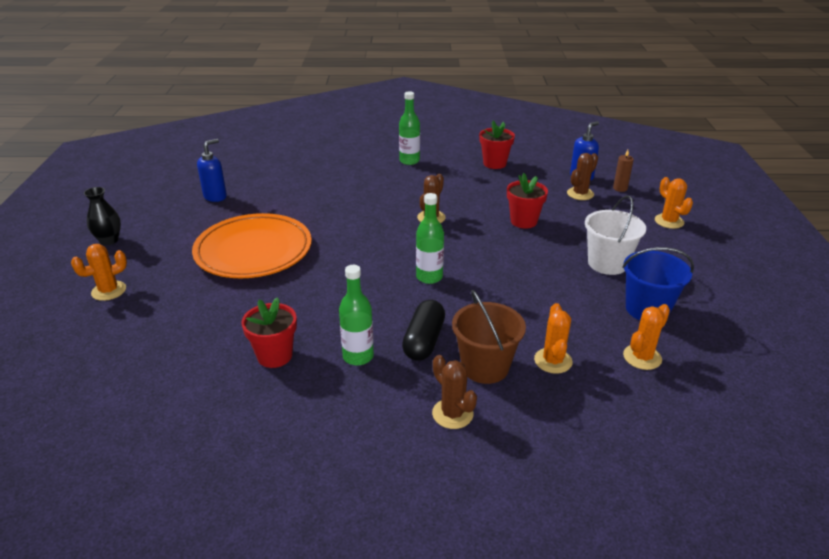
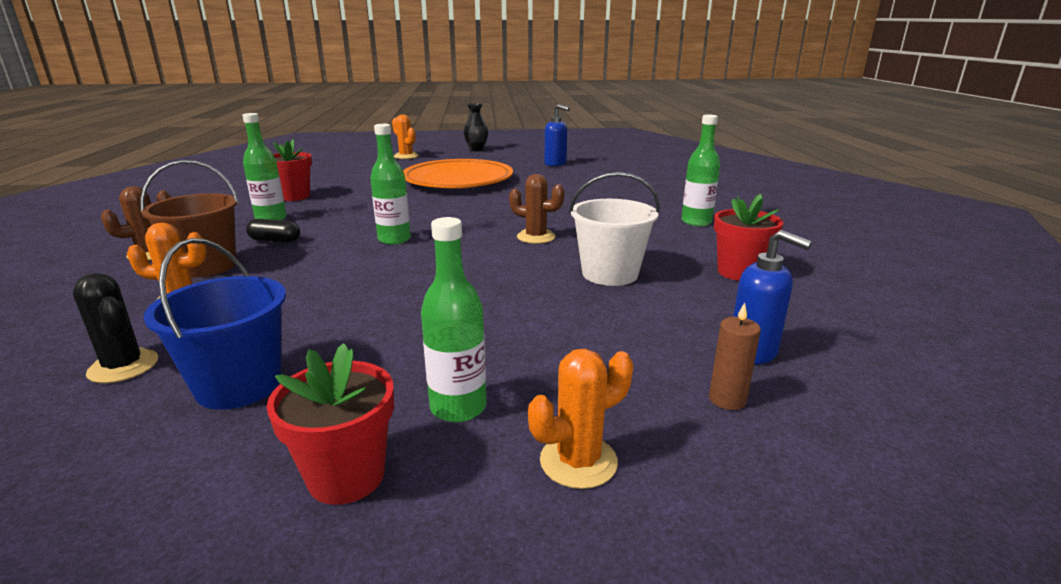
camera: 85 degrees right, 10 degrees down
black capsule [402,300,445,361] -> black capsule [246,219,300,242], size x0.65
red flower pot [507,173,548,229] -> red flower pot moved to [267,343,394,505]
brown cactus [567,153,598,200] -> none
white bucket [585,195,646,275] -> white bucket moved to [569,172,660,286]
orange cactus [623,304,670,370] -> black cactus [73,273,158,383]
none -> green bottle [421,217,487,422]

